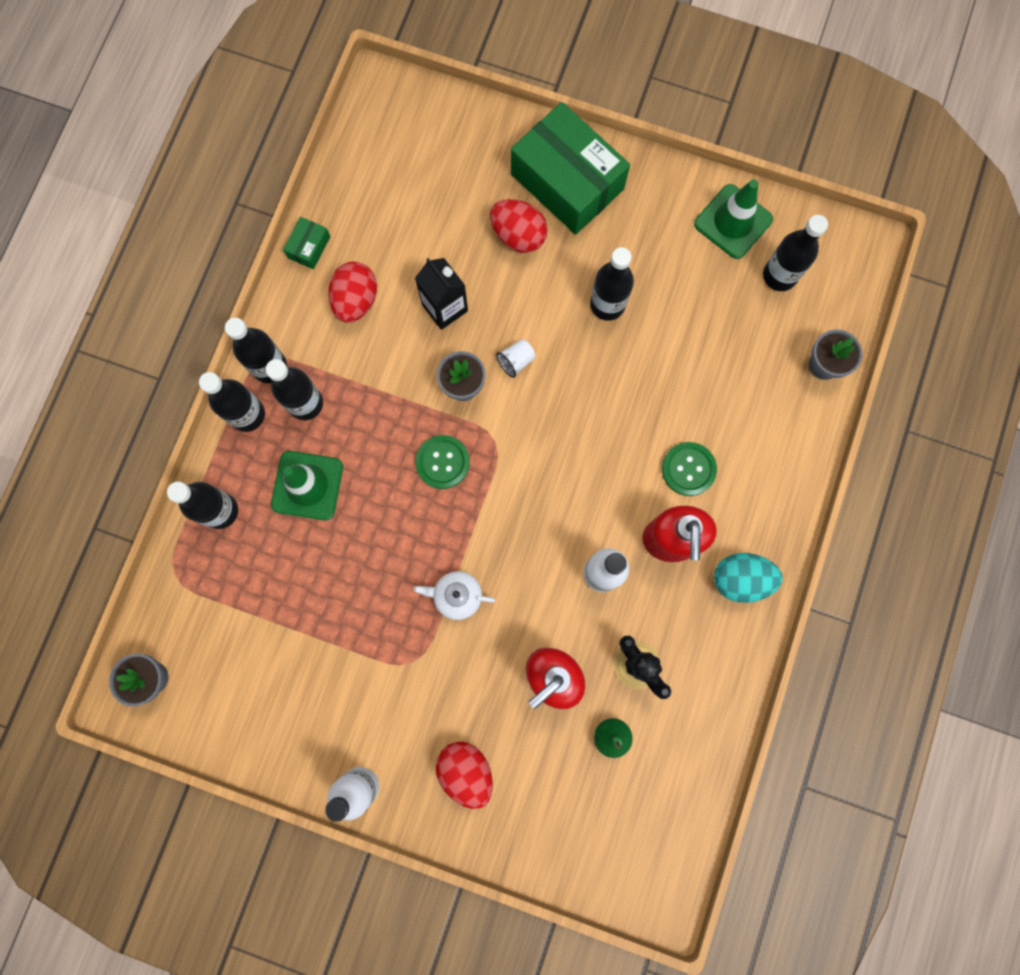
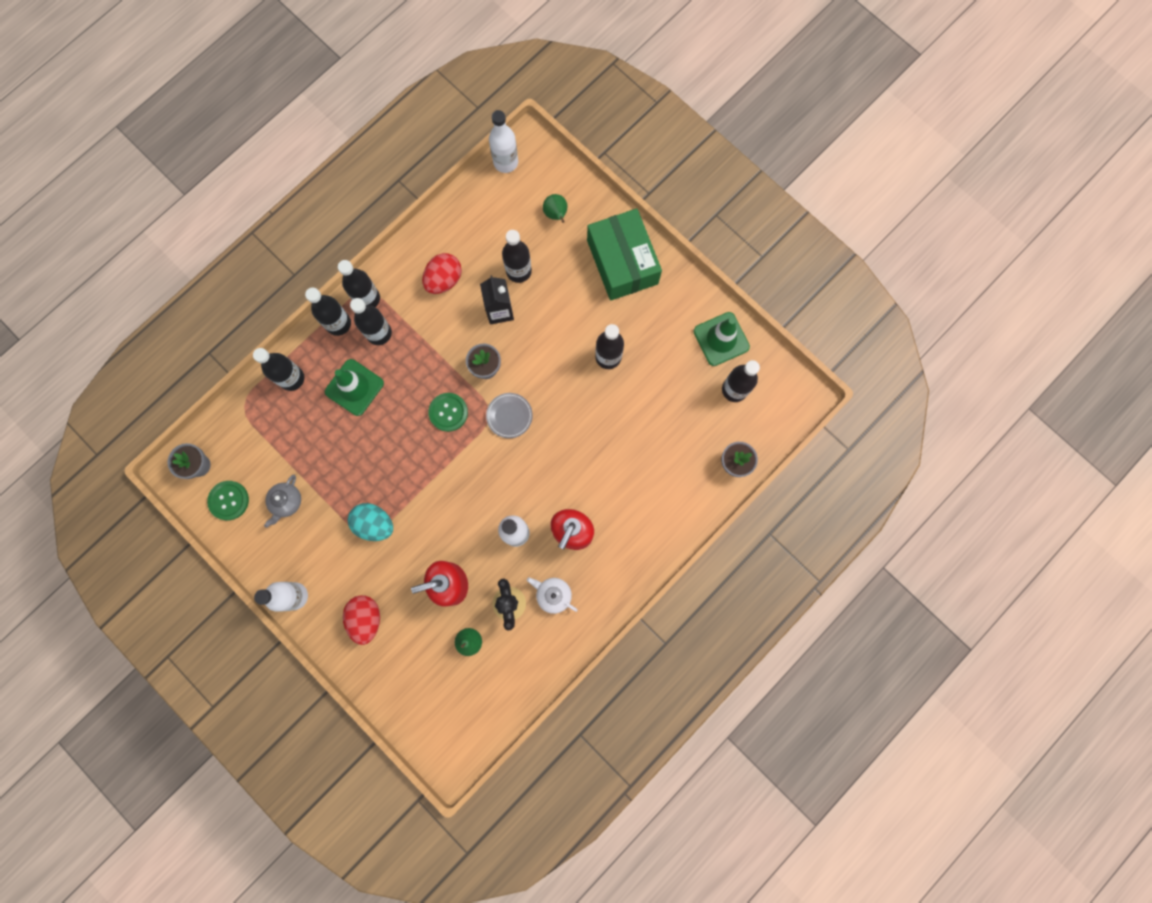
camera: 25 degrees right, 0 degrees up
green box [283,217,330,269] -> none
white teapot [414,571,496,620] -> white teapot moved to [527,577,578,614]
red egg [490,199,548,253] -> none
white cup [496,339,535,378] -> none
green button [662,442,717,496] -> green button moved to [207,481,249,520]
turquoise egg [714,553,783,603] -> turquoise egg moved to [348,503,393,541]
none -> grey teapot [264,475,301,528]
none -> grey plate [486,393,533,438]
none -> white bottle [489,110,518,173]
none -> black bottle [502,230,532,283]
none -> green pear [543,194,567,223]

